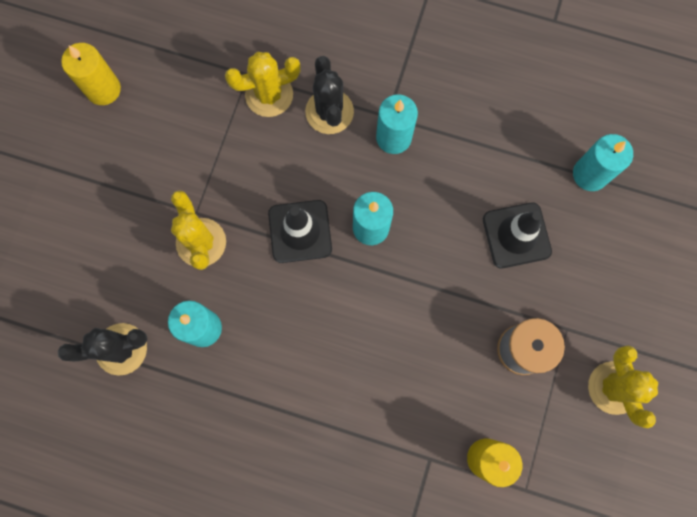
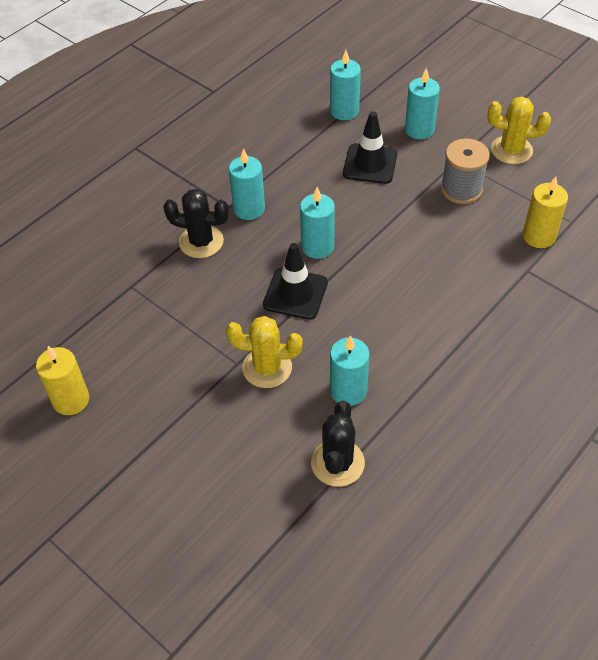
camera: 65 degrees left, 25 degrees down
yellow cactus [225,52,301,117] -> none
none -> turquoise candle [405,68,440,139]

